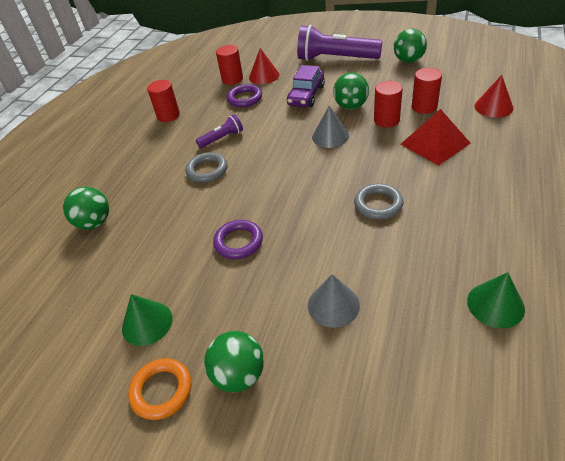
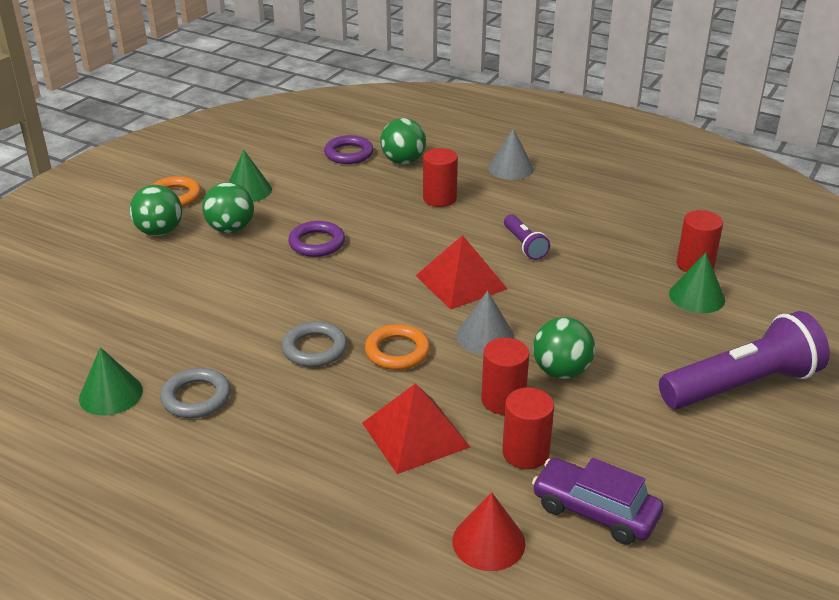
camera: 95 degrees right, 10 degrees down
red cylinder [147,80,180,122] -> red cylinder moved to [423,148,458,207]
grey ring [185,152,227,183] -> grey ring moved to [160,368,231,418]
purple ring [227,84,262,107] -> purple ring moved to [324,135,374,164]
red cone [249,48,279,84] -> green cone [669,252,725,313]
purple car [287,65,325,107] -> purple car moved to [532,458,664,545]
purple flashlight [297,25,383,61] -> purple flashlight turned 45 degrees clockwise [659,311,830,409]
grey cone [308,274,360,328] -> grey cone moved to [488,129,534,180]
green ball [394,29,427,63] -> green ball moved to [202,182,254,233]
none -> orange ring [365,324,430,370]
none -> red pyramid [416,235,507,310]

